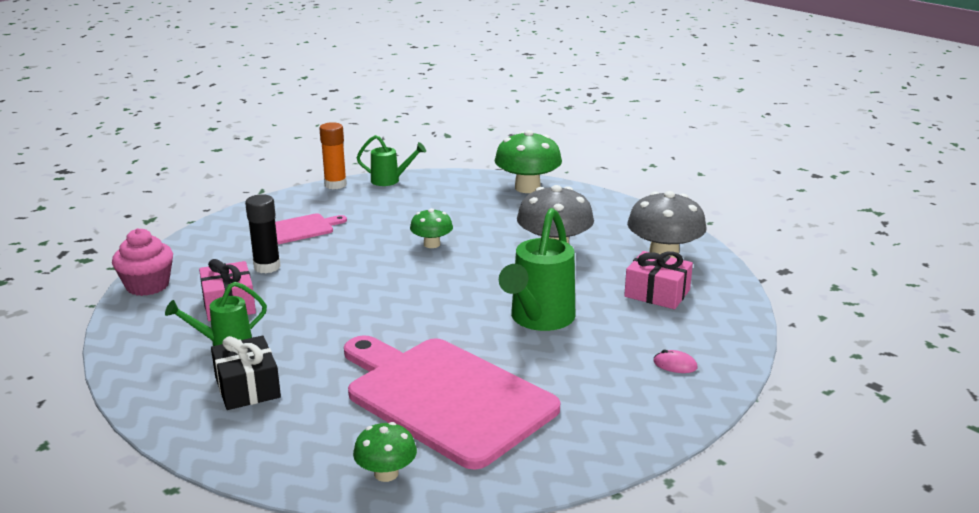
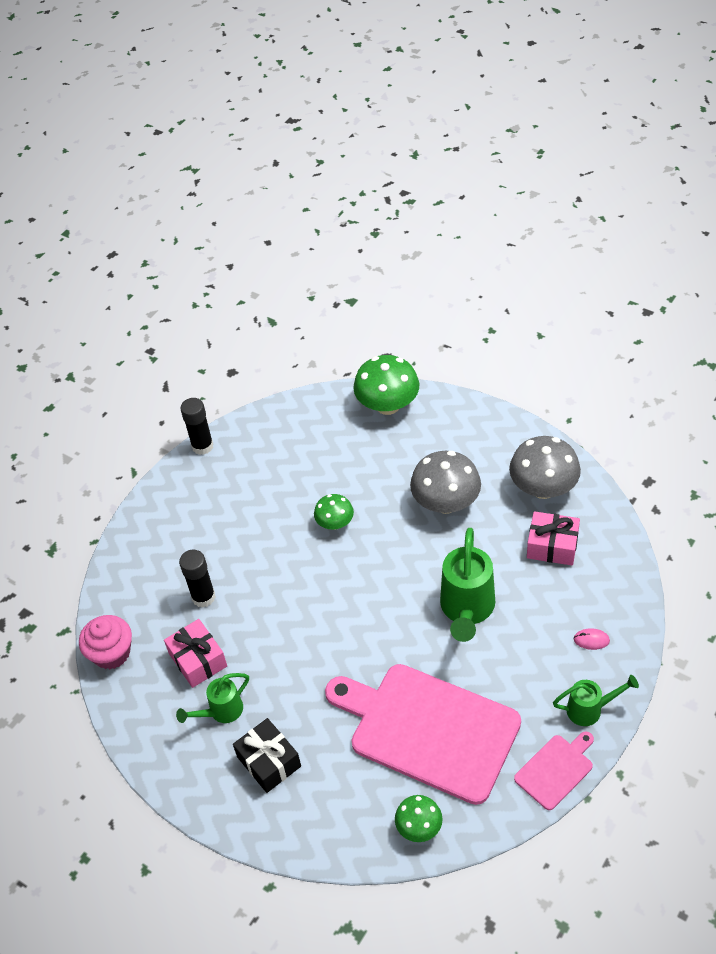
camera: 10 degrees left, 25 degrees up
pink cutting board [275,214,347,244] -> pink cutting board moved to [514,731,594,810]
orange glue stick [319,122,347,189] -> black glue stick [180,398,214,455]
green watering can [357,135,426,186] -> green watering can moved to [553,675,639,726]

